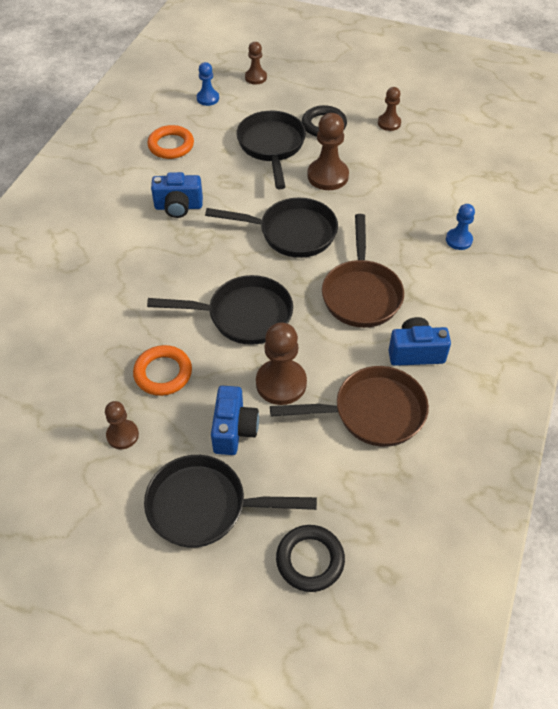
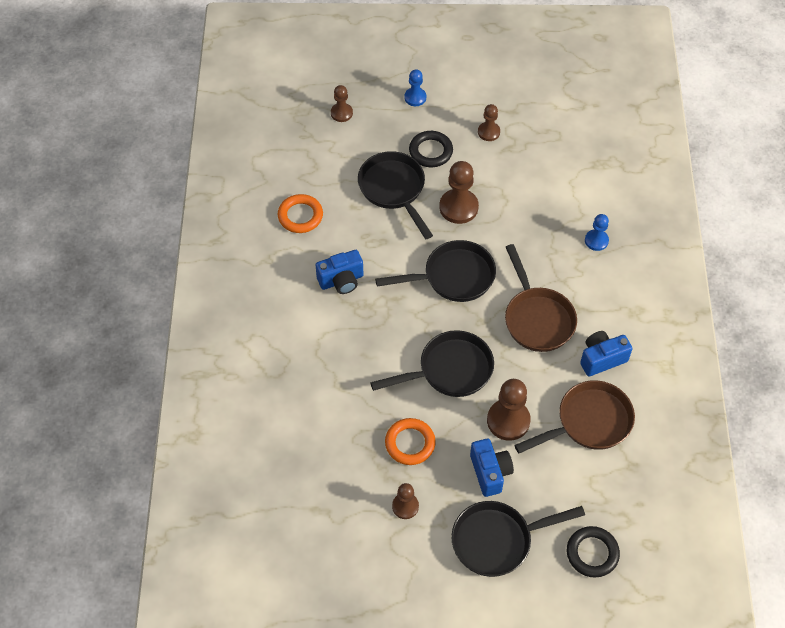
camera: 20 degrees left, 5 degrees up
blue pawn [197,62,219,106] -> blue pawn moved to [404,69,426,106]

